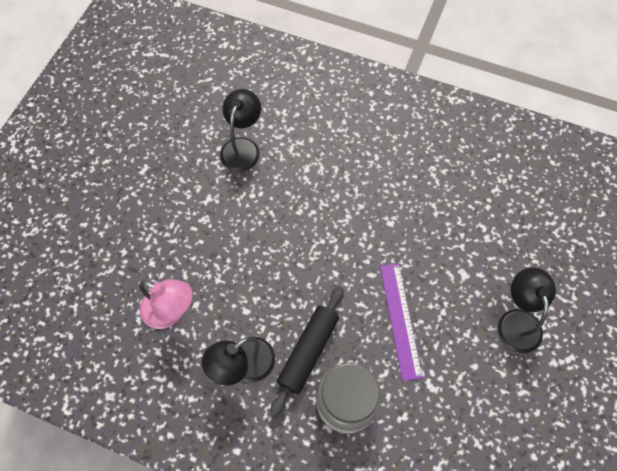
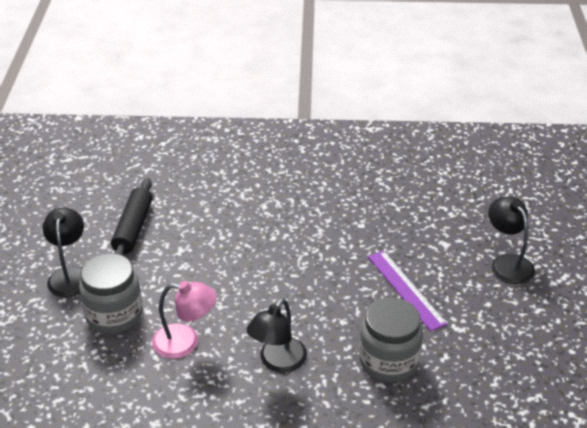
camera: 20 degrees left, 25 degrees down
black lamp [220,89,261,172] -> black lamp moved to [42,207,84,297]
black rolling pin [270,287,344,417] -> black rolling pin moved to [111,178,153,256]
none -> grey jar [79,253,143,334]

